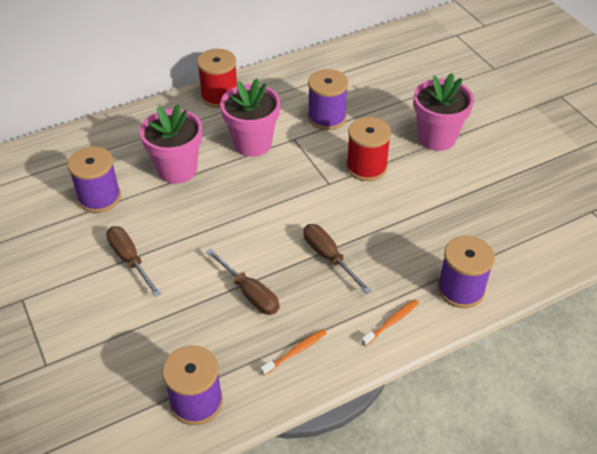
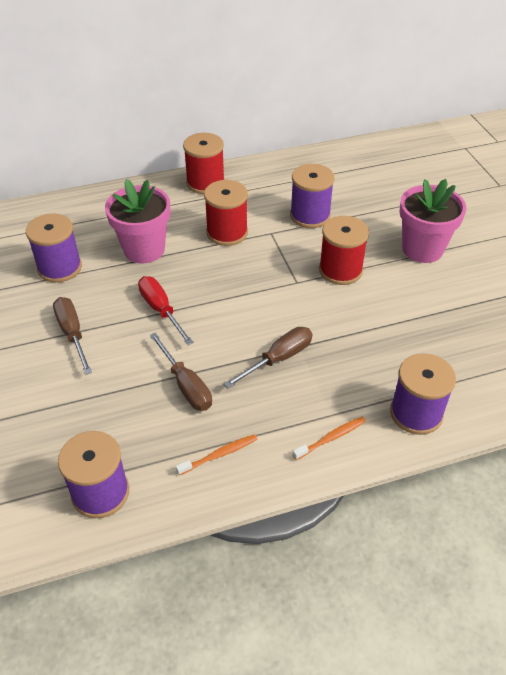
camera: 10 degrees right, 0 degrees up
pink flower pot [220,78,280,157] -> red spool [204,180,248,246]
brown screwdriver [304,224,371,293] -> brown screwdriver turned 75 degrees clockwise [224,327,312,388]
none -> red screwdriver [138,276,194,345]

